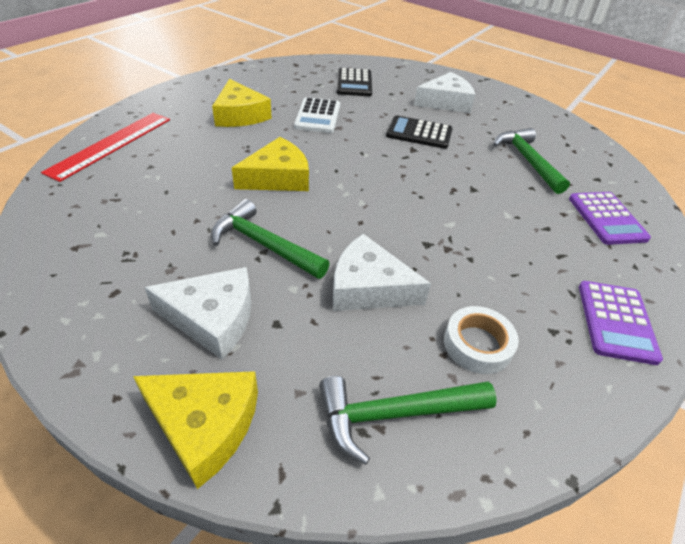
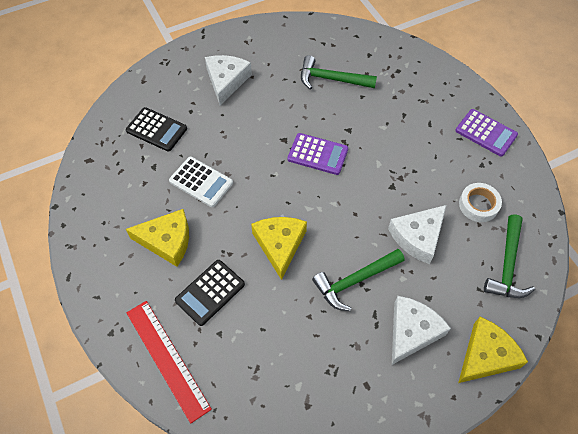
camera: 60 degrees left, 15 degrees up
black calculator [386,115,453,149] -> black calculator moved to [175,260,245,326]
purple calculator [569,192,651,245] -> purple calculator moved to [288,133,348,175]

